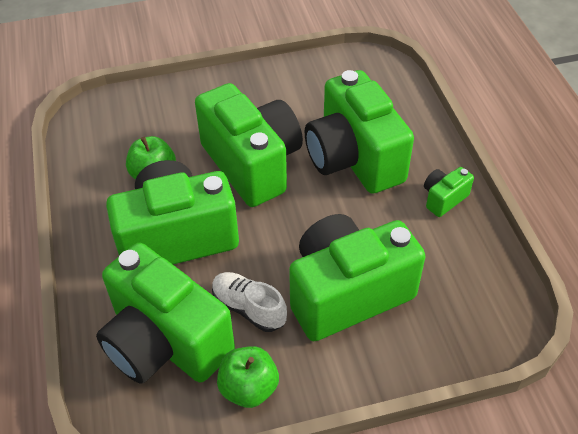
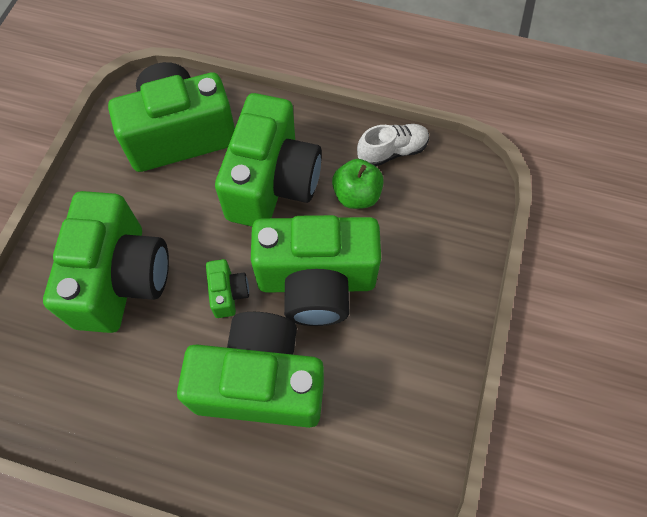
camera: 120 degrees right, 15 degrees up
white shoe [212,272,287,332] -> white shoe moved to [357,124,429,166]
green apple [217,346,279,408] -> none
green camera [424,167,474,217] -> green camera moved to [206,259,249,318]

